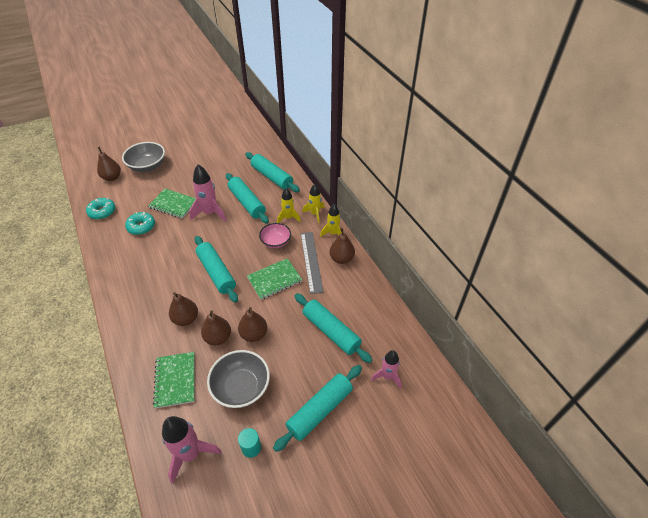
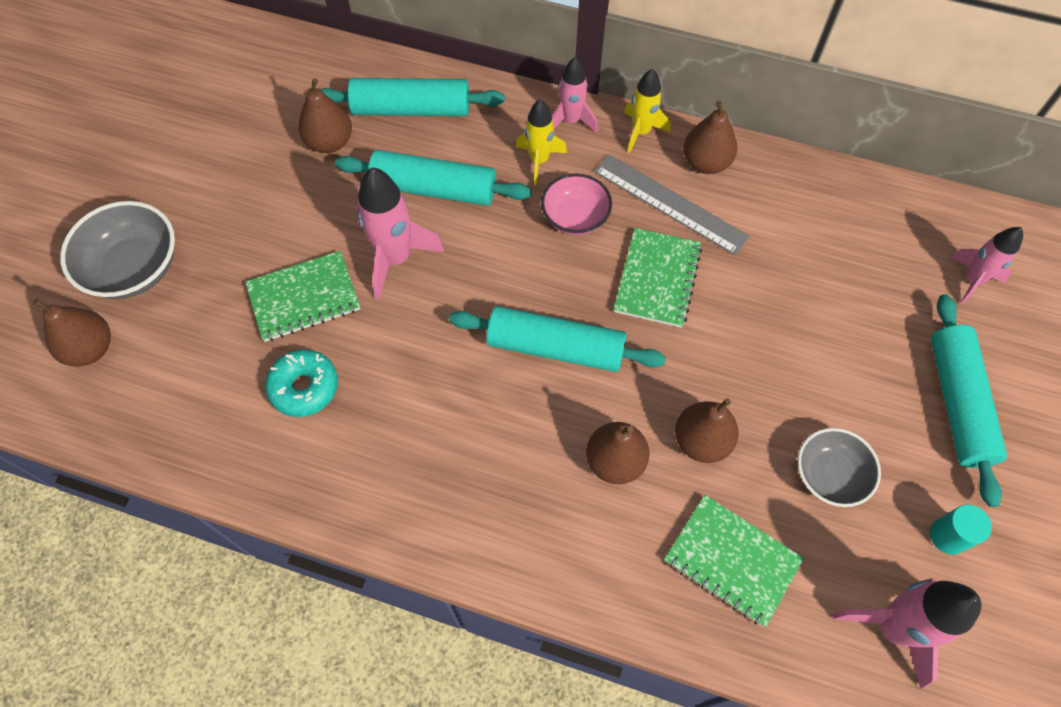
camera: 45 degrees left, 15 degrees up
turquoise donut [86,198,115,220] -> none
grey bowl [207,350,270,408] -> grey bowl [798,428,881,507], size x0.66
brown pear [238,307,267,342] -> brown pear moved to [298,78,352,153]
turquoise rolling pin [295,293,372,363] -> none
yellow rocket [302,184,325,223] -> pink rocket [552,57,598,133]

